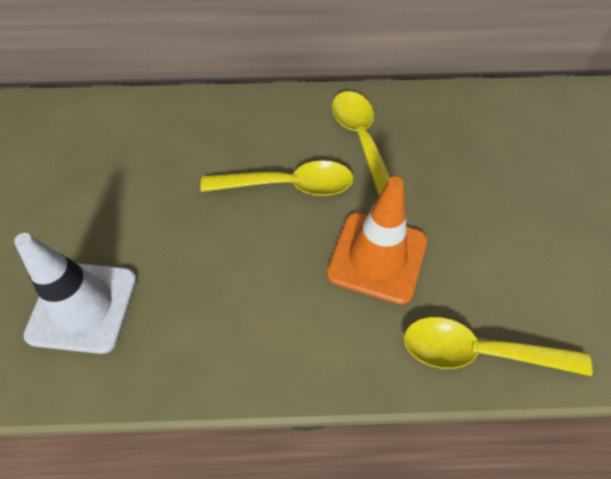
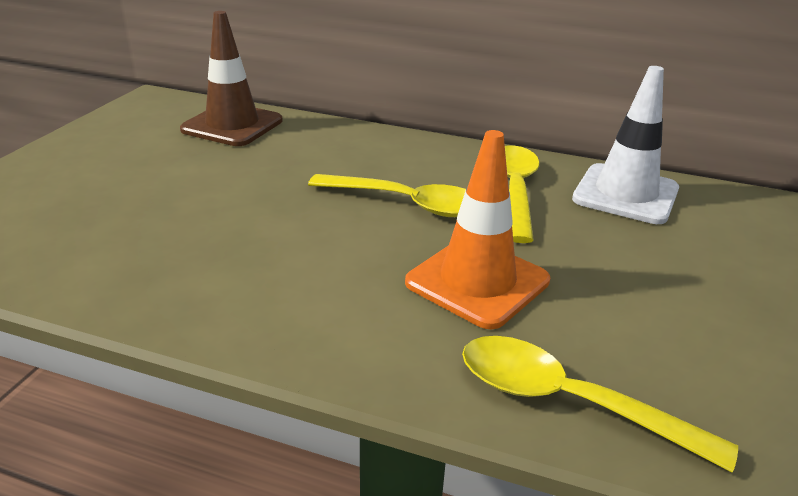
camera: 20 degrees right, 25 degrees down
white traffic cone [14,233,137,354] -> white traffic cone moved to [572,66,679,224]
none -> brown traffic cone [180,11,283,146]

